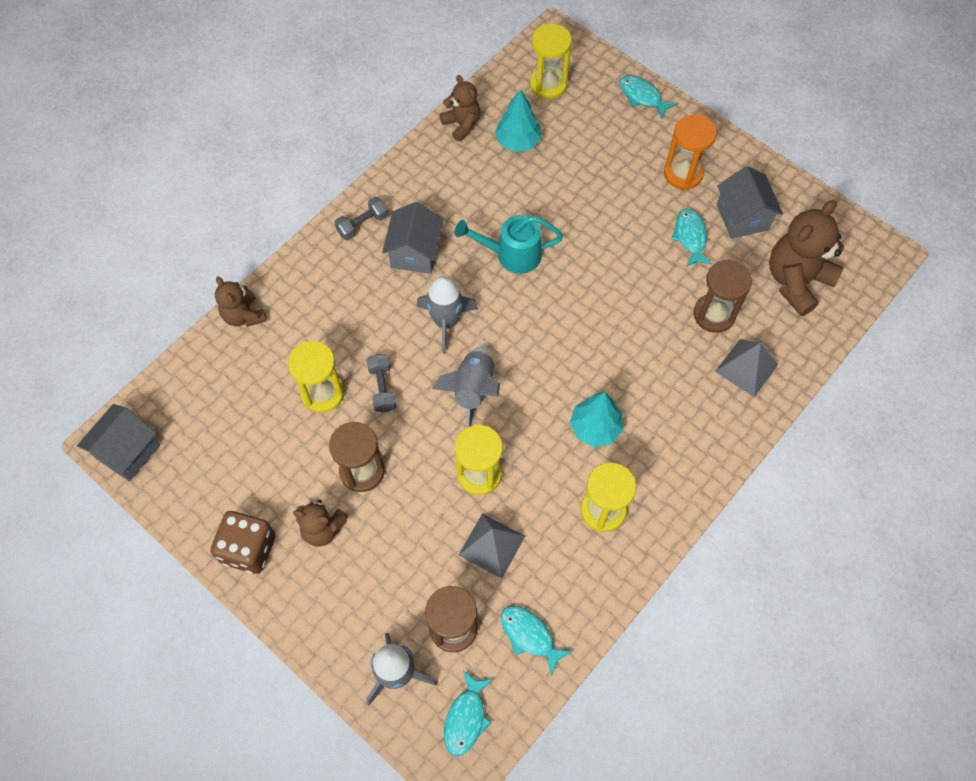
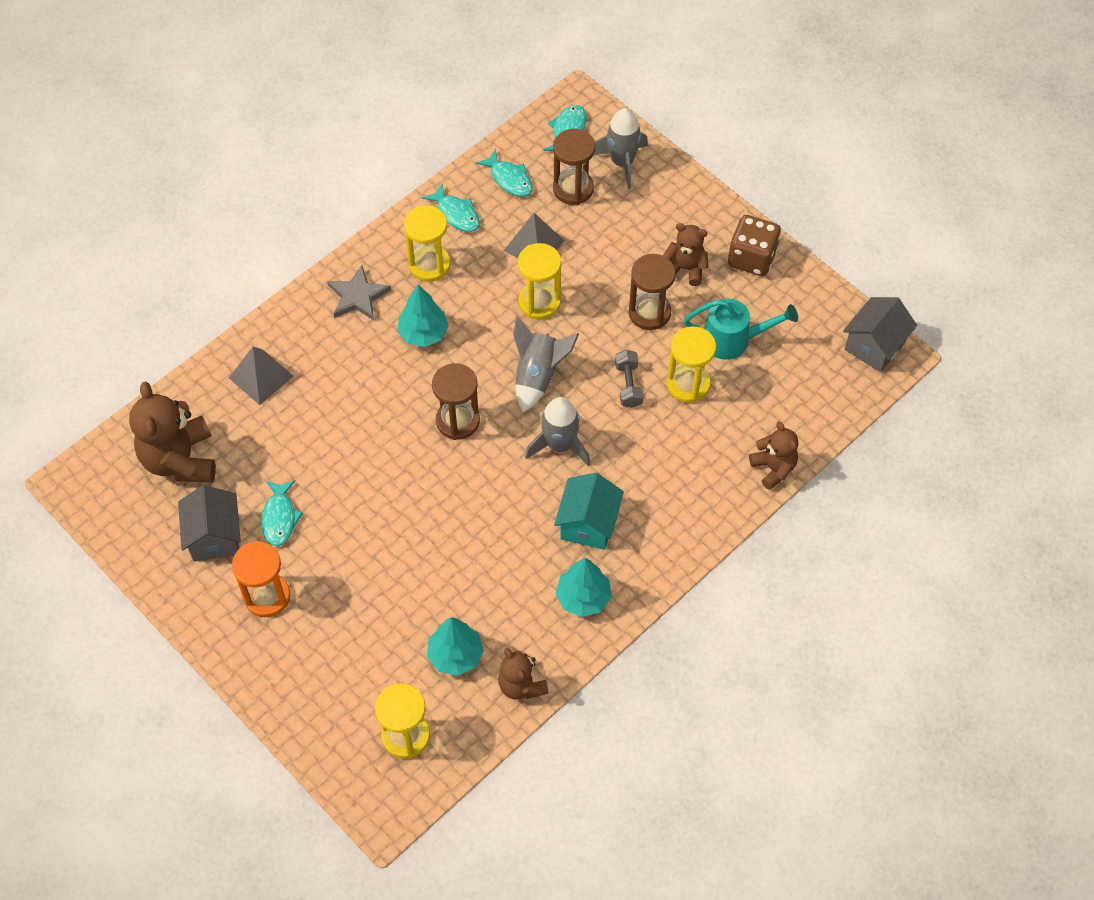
camera: 175 degrees left, 5 degrees down
grey dumbbell [334,197,388,240] -> none
grey house [382,202,444,274] -> turquoise house [554,473,624,550]
turquoise watering can [455,215,563,274] -> turquoise watering can moved to [684,299,798,360]
turquoise fish [619,75,677,119] -> turquoise fish moved to [422,184,480,232]
brown hourglass [694,259,752,333] -> brown hourglass moved to [432,363,480,440]
brown teddy bear [769,200,844,316] -> brown teddy bear turned 120 degrees clockwise [129,382,216,483]
none -> grey star [327,265,391,320]
none -> turquoise tree [556,558,611,617]

